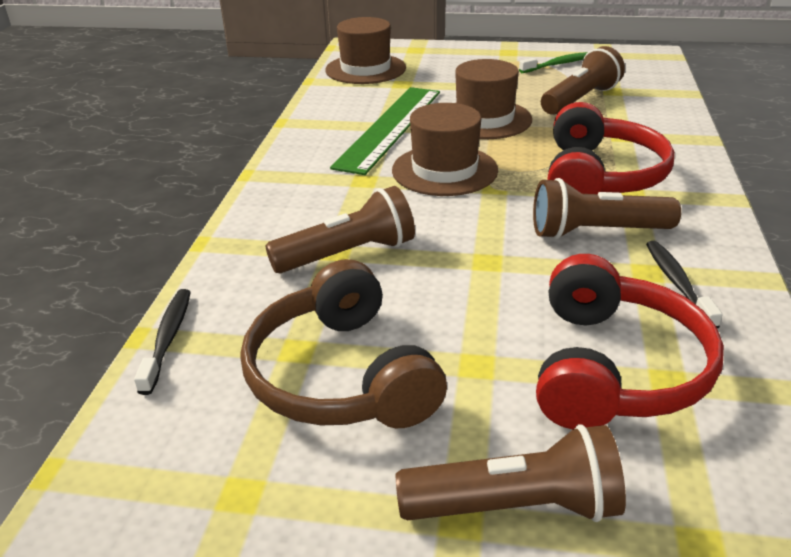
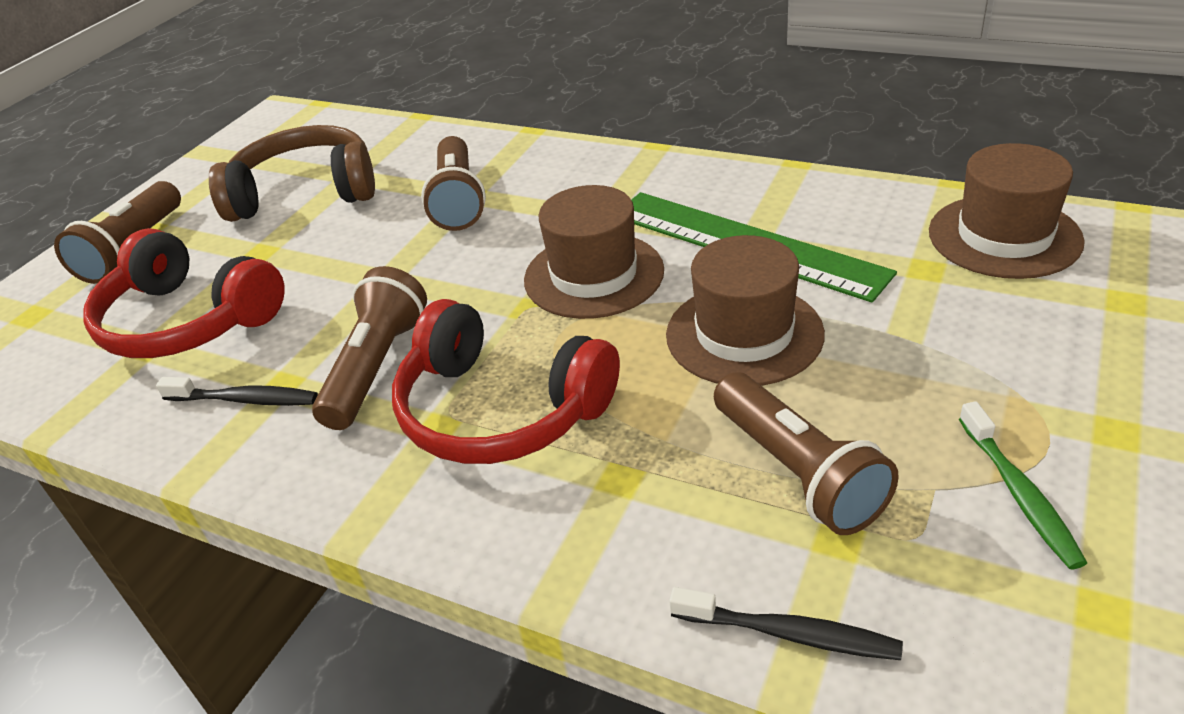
camera: 110 degrees right, 5 degrees up
black toothbrush [134,289,191,395] -> black toothbrush moved to [669,587,903,660]

